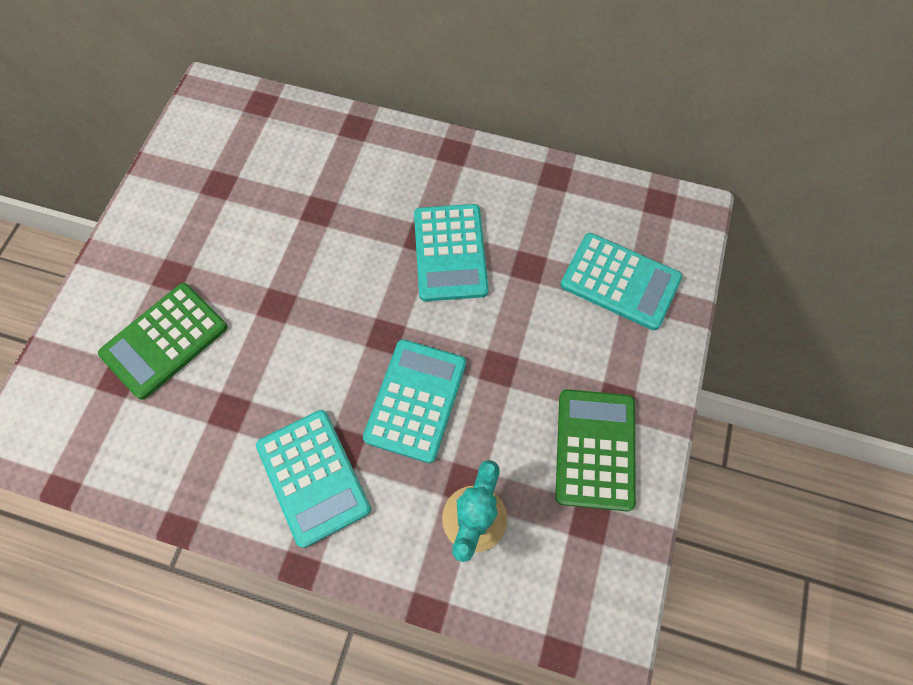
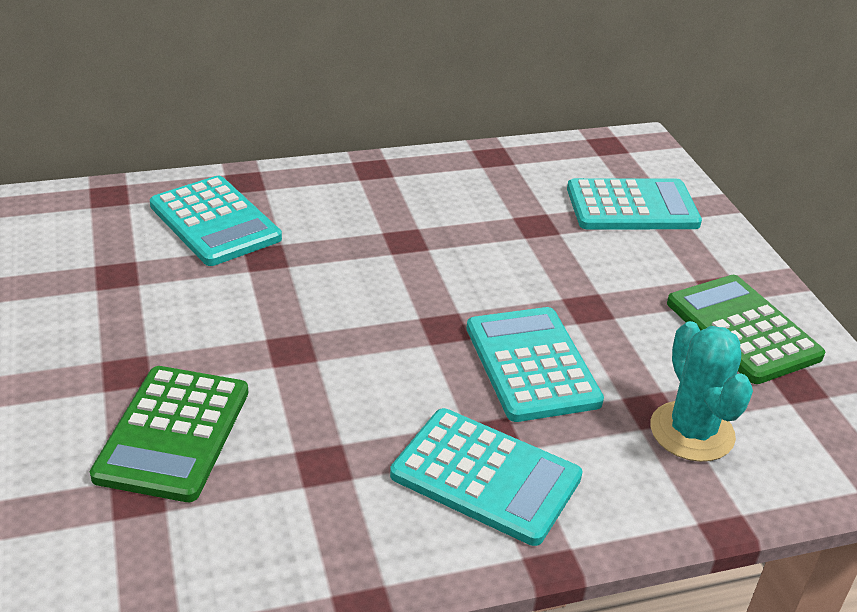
camera: 35 degrees left, 30 degrees down
turquoise calculator [414,204,489,301] -> turquoise calculator moved to [150,176,282,266]

